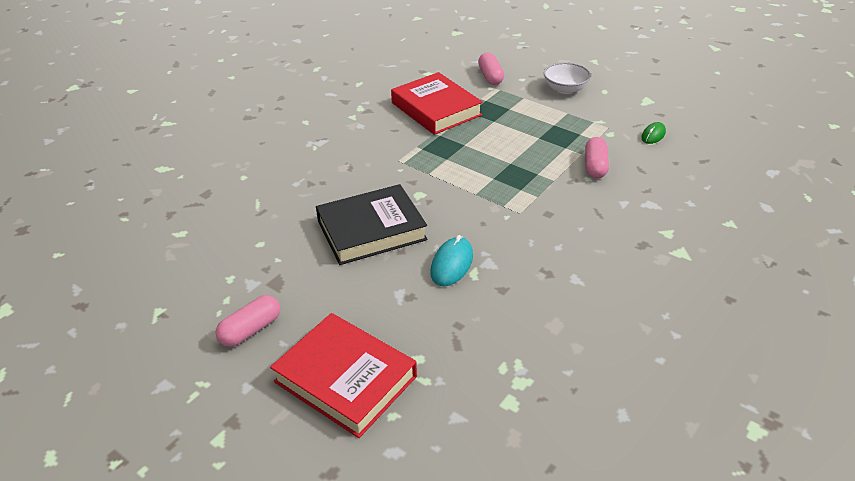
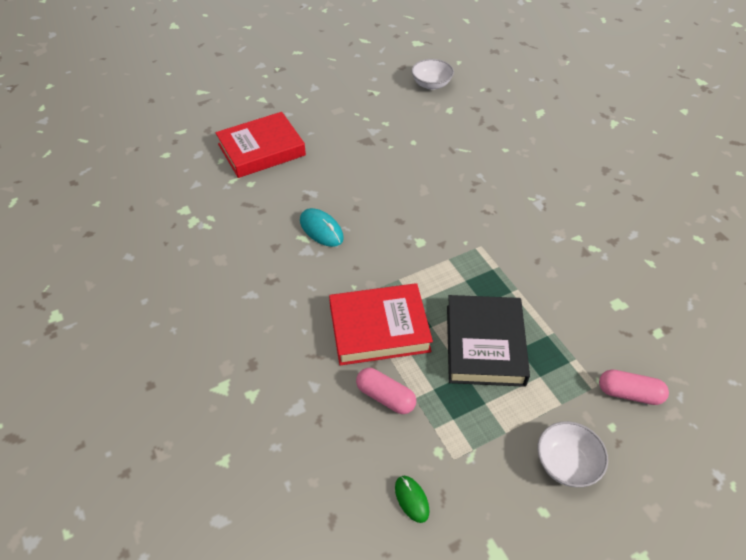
camera: 115 degrees right, 10 degrees up
pink capsule [215,295,280,347] -> none
black book [316,184,428,265] -> black book moved to [447,295,530,387]
red book [391,72,483,135] -> red book moved to [329,283,433,365]
none -> white bowl [411,59,454,90]

